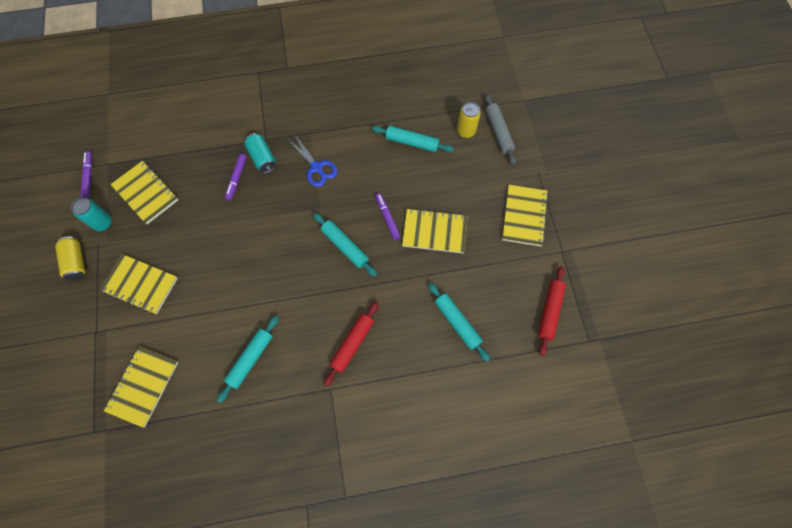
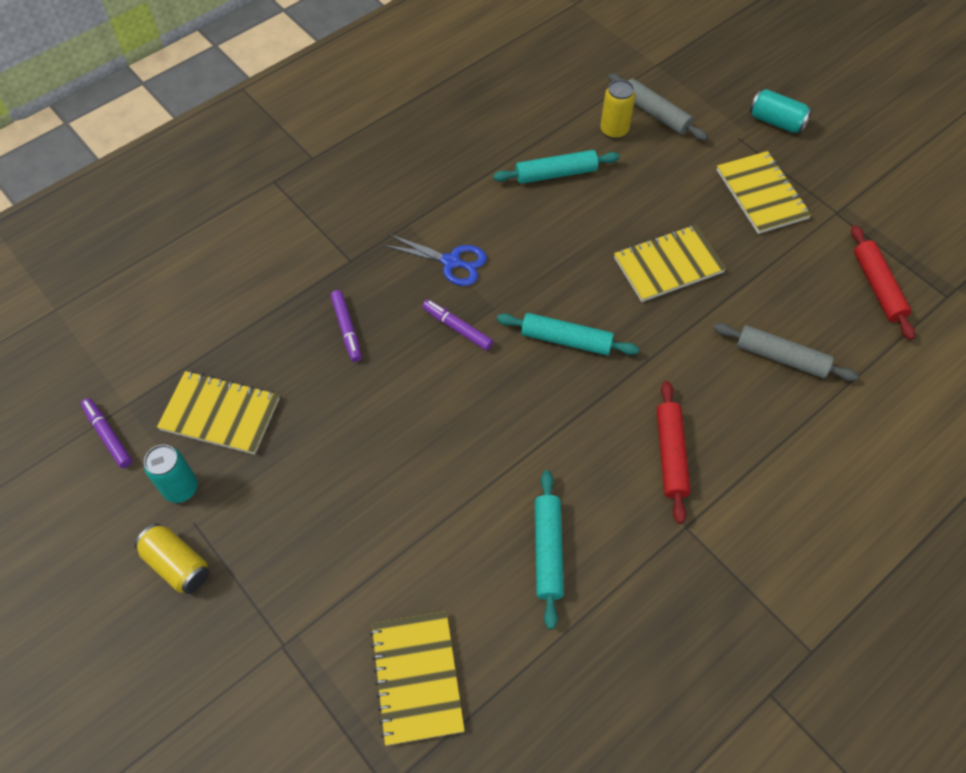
camera: 30 degrees left, 10 degrees down
yellow notebook [100,254,178,314] -> none
turquoise can [244,133,276,173] -> turquoise can moved to [749,89,812,133]
purple marker [375,193,401,240] -> purple marker moved to [422,299,493,350]
turquoise rolling pin [428,283,490,362] -> grey rolling pin [713,323,858,381]

